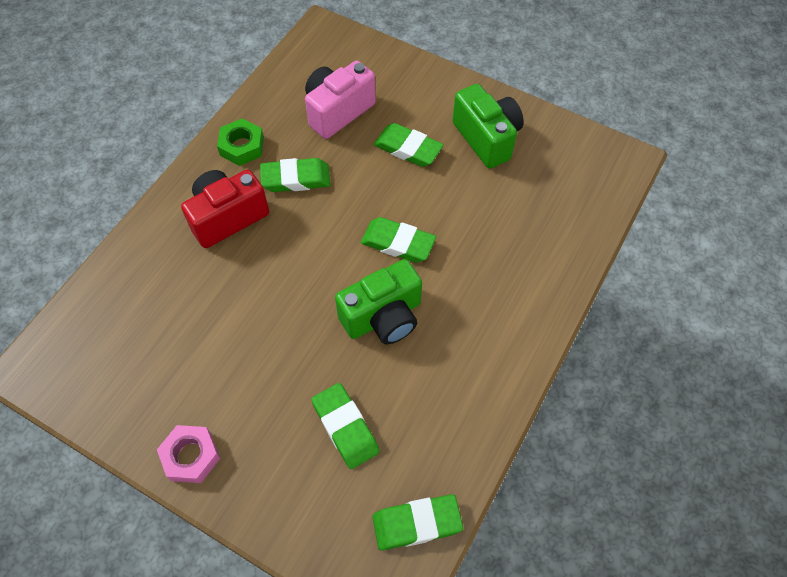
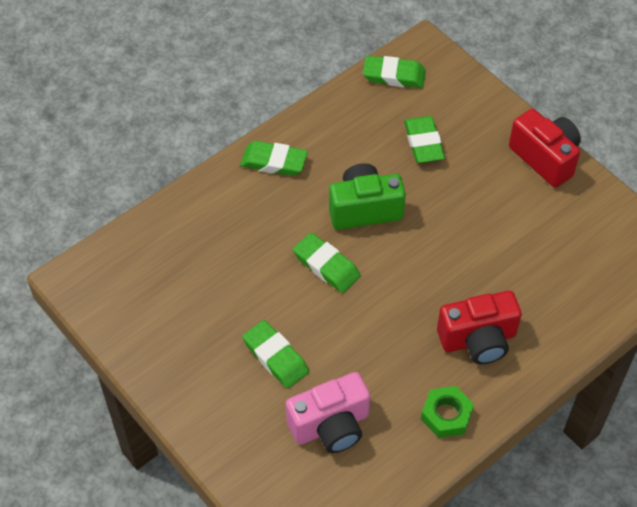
camera: 160 degrees left, 5 degrees down
pink nut [157,425,220,483] -> red camera [509,109,581,188]
green eraser [260,158,331,192] -> green eraser moved to [240,141,308,176]
green camera [453,84,524,169] -> none

